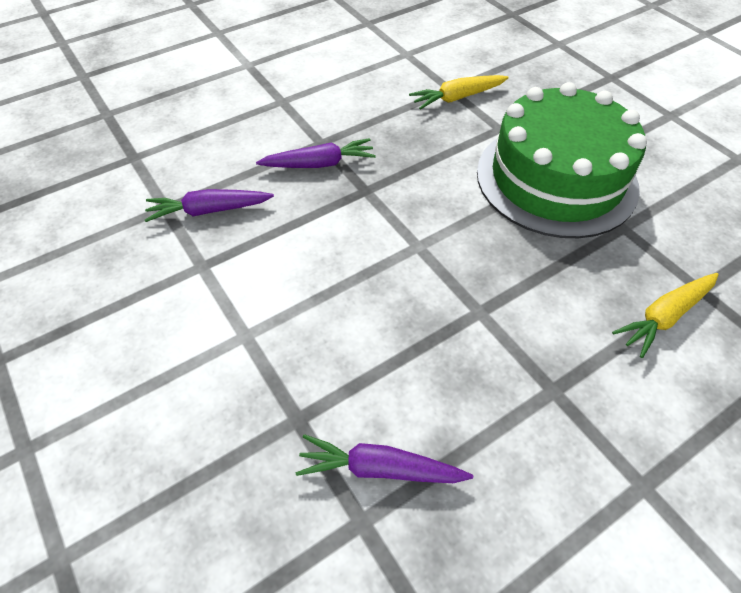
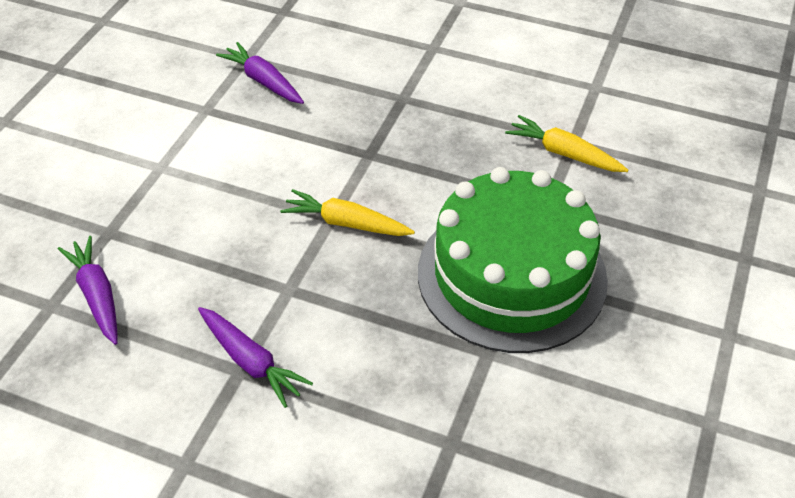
camera: 55 degrees right, 5 degrees down
purple carrot [256,138,376,168] -> purple carrot moved to [198,307,313,408]
yellow carrot [612,273,719,358] -> yellow carrot moved to [280,189,415,236]

